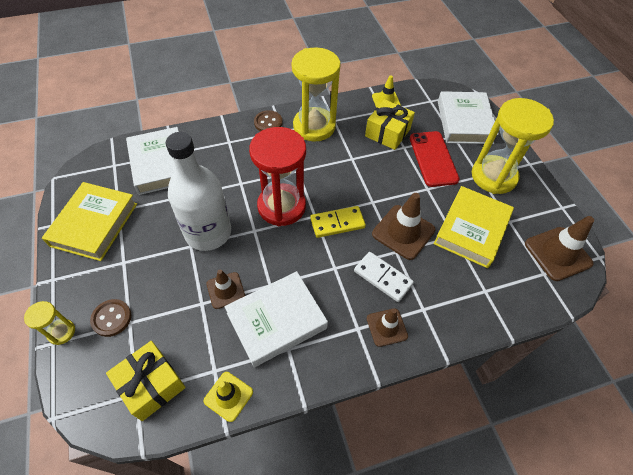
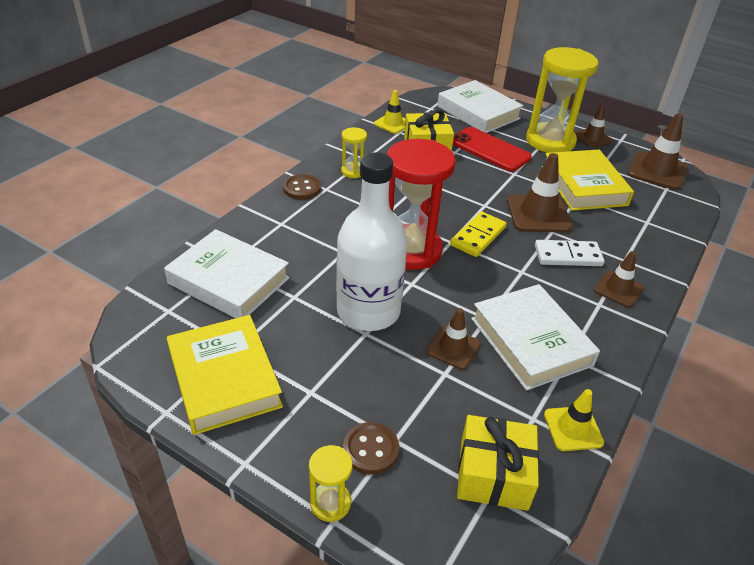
camera: 40 degrees left, 15 degrees down
white book [225,271,328,367] -> white book turned 45 degrees counterclockwise [471,284,600,391]
yellow hourglass [292,47,341,142] -> yellow hourglass [341,127,367,178], size x0.45
none -> brown traffic cone [575,105,613,147]

